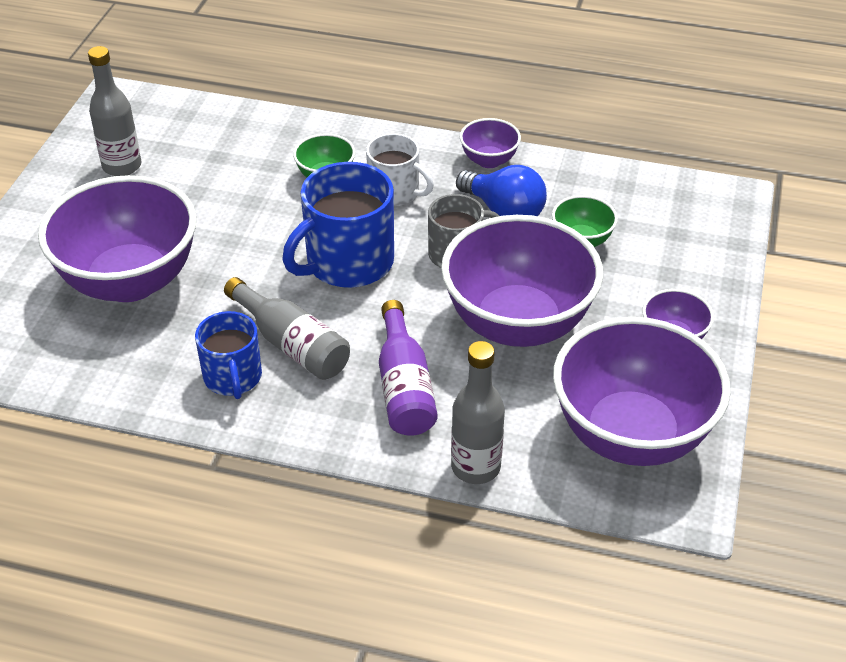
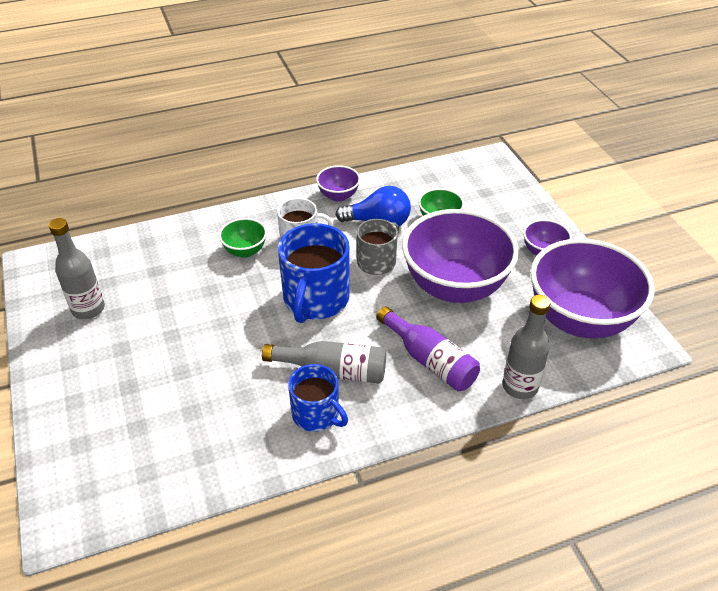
camera: 35 degrees left, 0 degrees up
purple bowl [38,175,196,302] -> none

